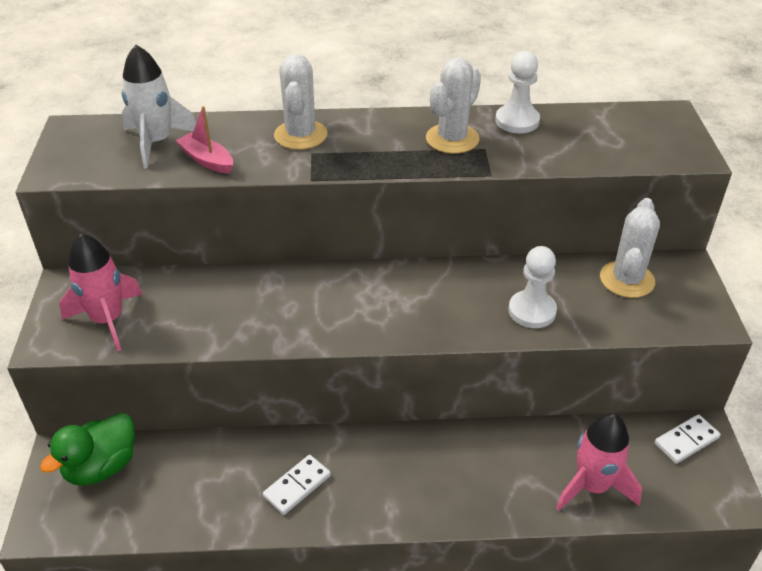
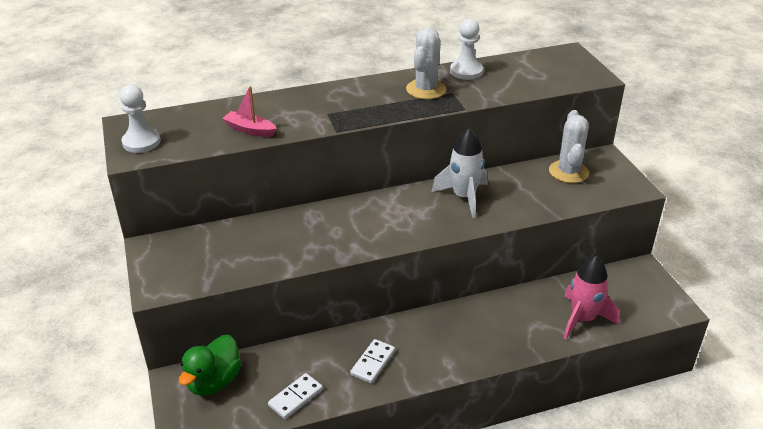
camera: 15 degrees left, 5 degrees down
pink rocket [59,234,143,351] -> none
white rocket [122,45,196,168] -> white rocket moved to [432,128,488,218]
white cactus [274,54,327,150] -> none
white pawn [508,246,557,328] -> white pawn moved to [120,85,161,153]
white domino [655,414,721,464] -> white domino moved to [268,373,323,419]

